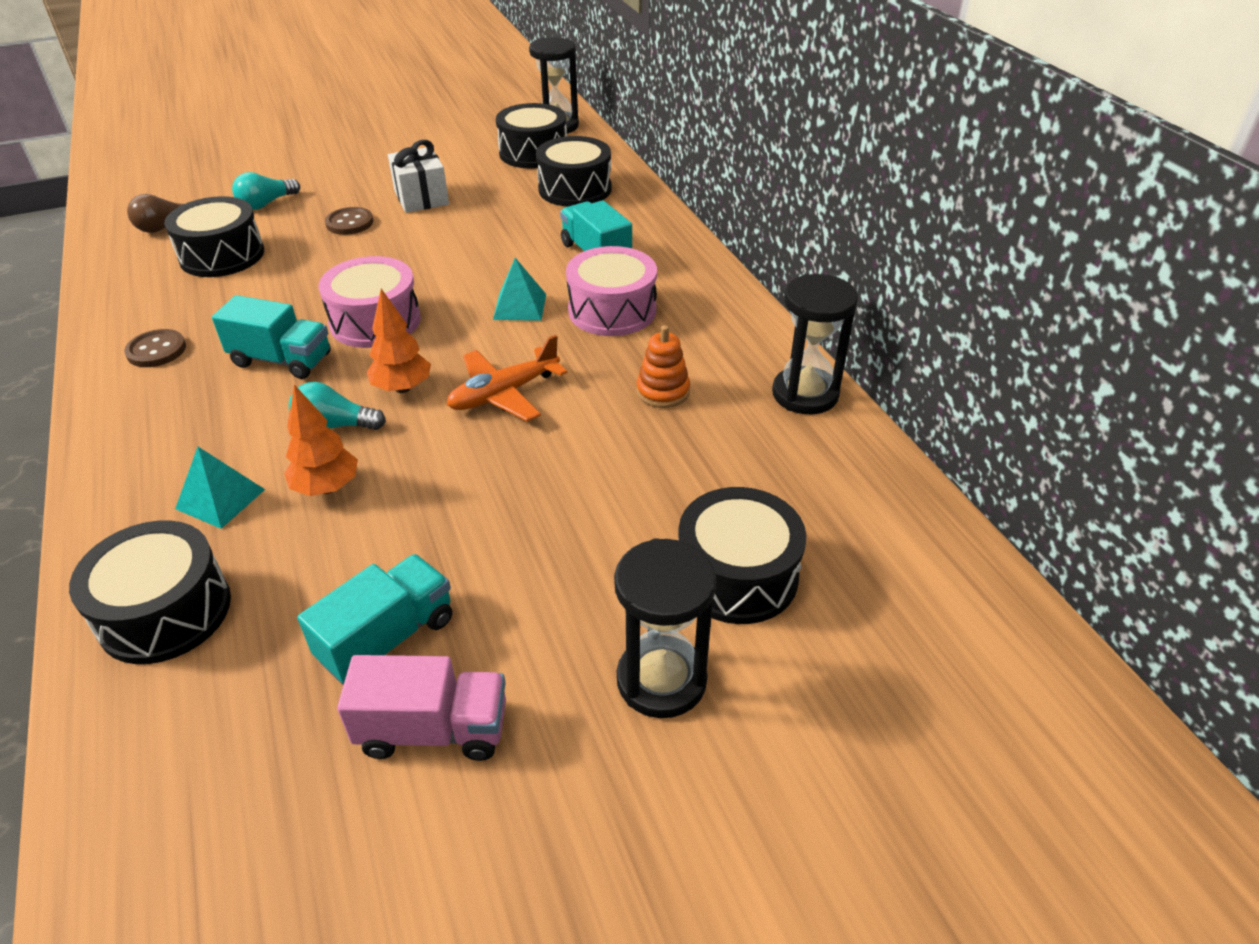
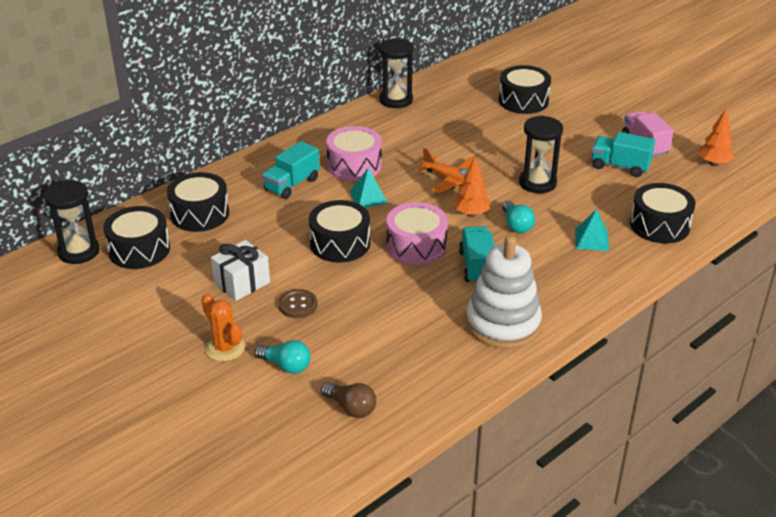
camera: 110 degrees left, 5 degrees down
brown button [124,329,186,367] -> white stacking toy [466,235,542,349]
black drum [164,196,264,277] -> black drum moved to [309,200,370,263]
orange tree [284,384,358,496] -> orange tree moved to [698,107,734,166]
black hourglass [614,538,716,718] -> black hourglass moved to [519,115,563,193]
orange stacking toy [636,325,690,408] -> none
none -> orange cactus [201,293,245,361]

